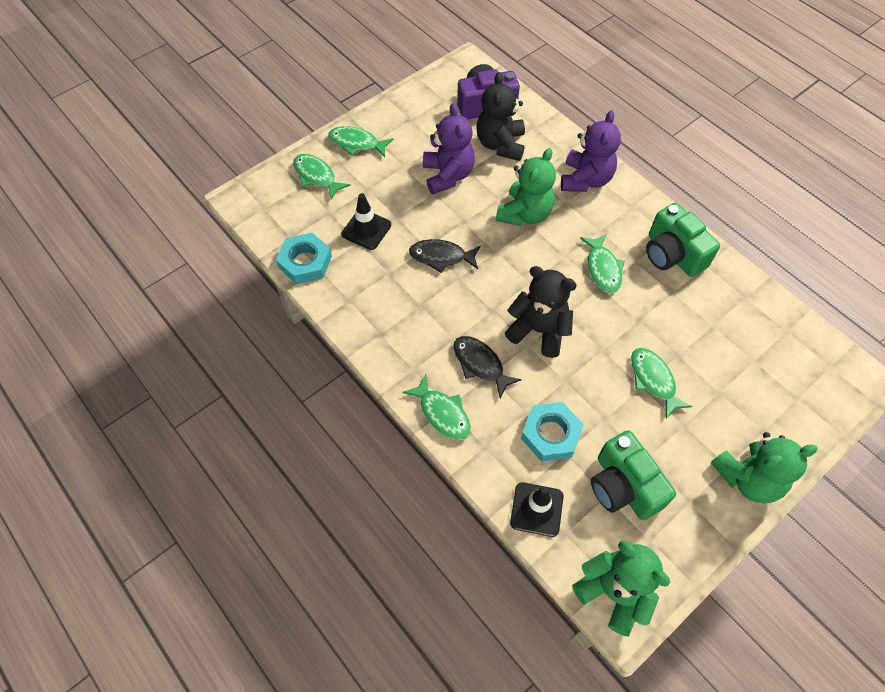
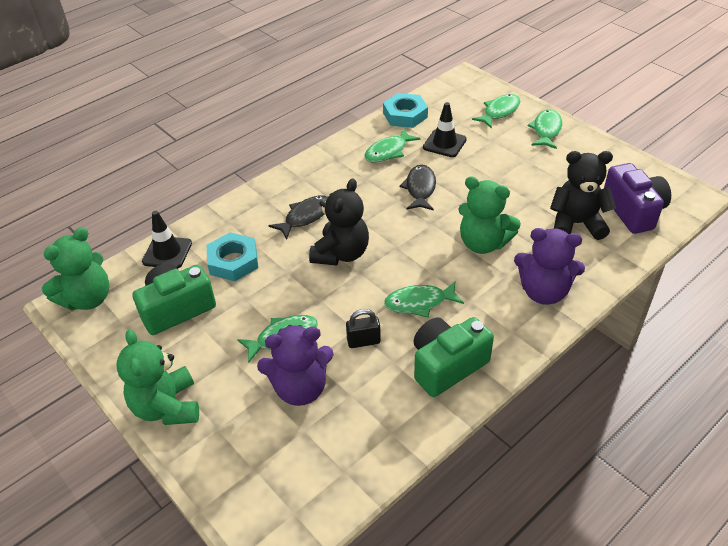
camera: 90 degrees right, 15 degrees down
green fish [403,375,471,440] -> green fish moved to [365,129,421,163]
purple teddy bear [423,103,475,194] -> purple teddy bear moved to [257,325,334,406]
none -> black padlock [346,309,381,348]

